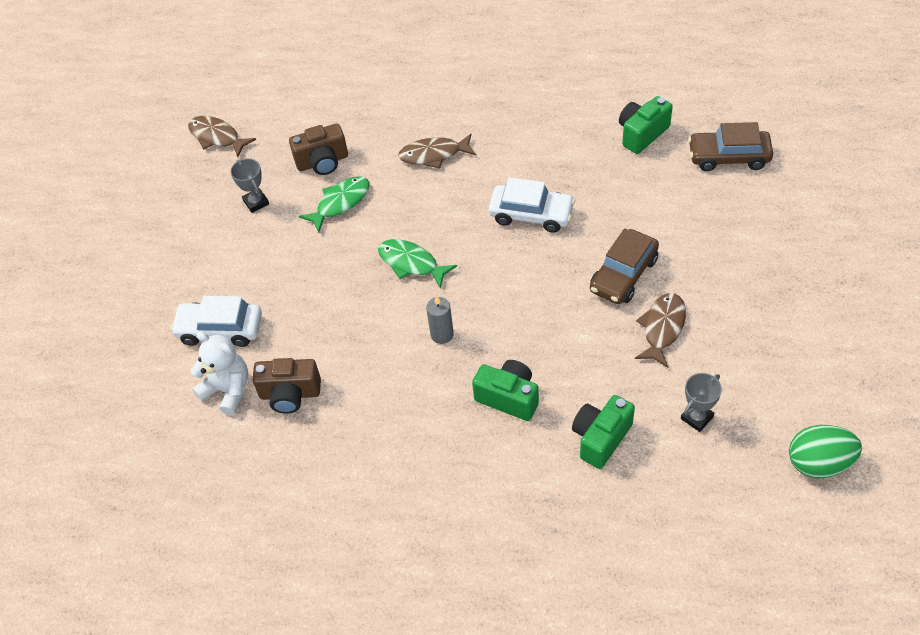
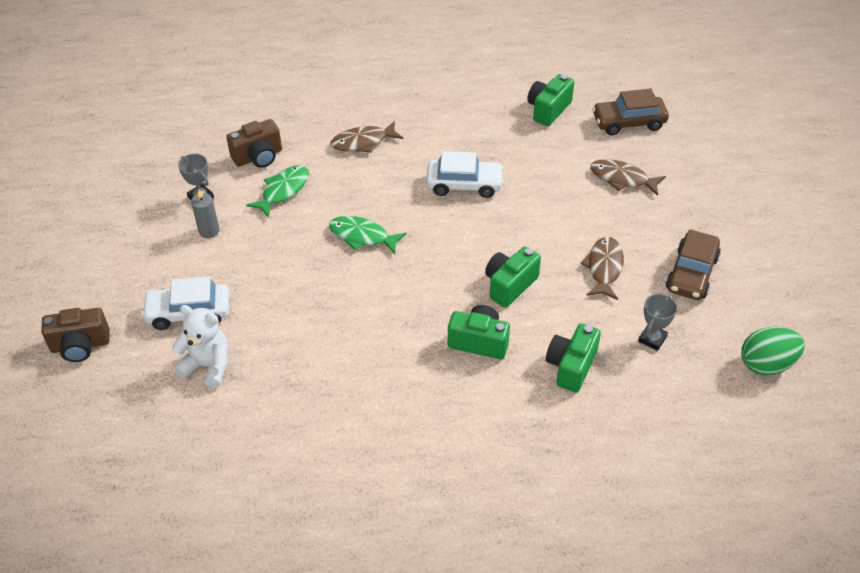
camera: 15 degrees left, 5 degrees down
brown fish [188,116,256,157] -> brown fish moved to [590,159,666,196]
brown camera [252,358,321,413] -> brown camera moved to [41,308,109,362]
grey candle [426,296,454,344] -> grey candle moved to [191,189,220,238]
brown car [590,228,659,304] -> brown car moved to [666,229,721,300]
none -> green camera [485,246,541,308]

